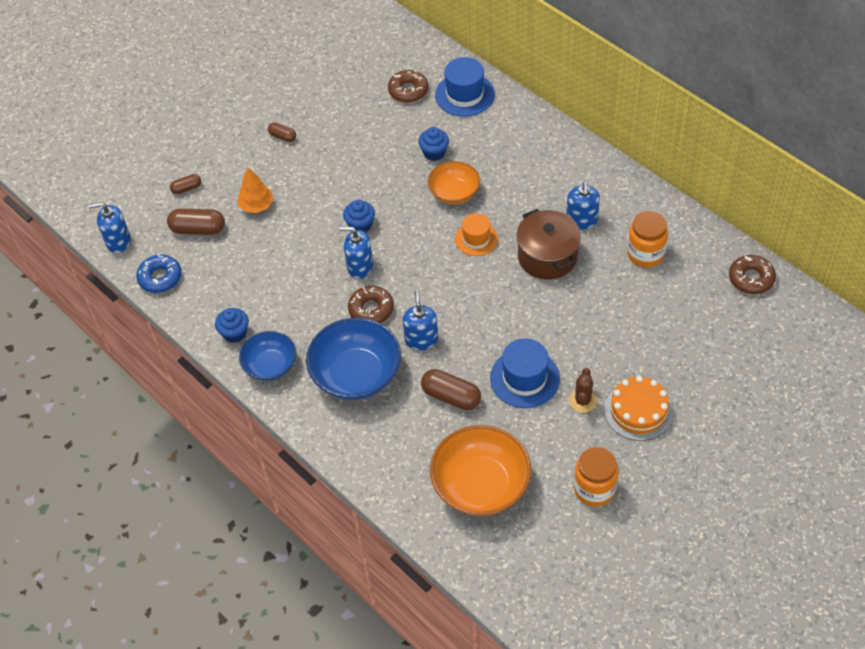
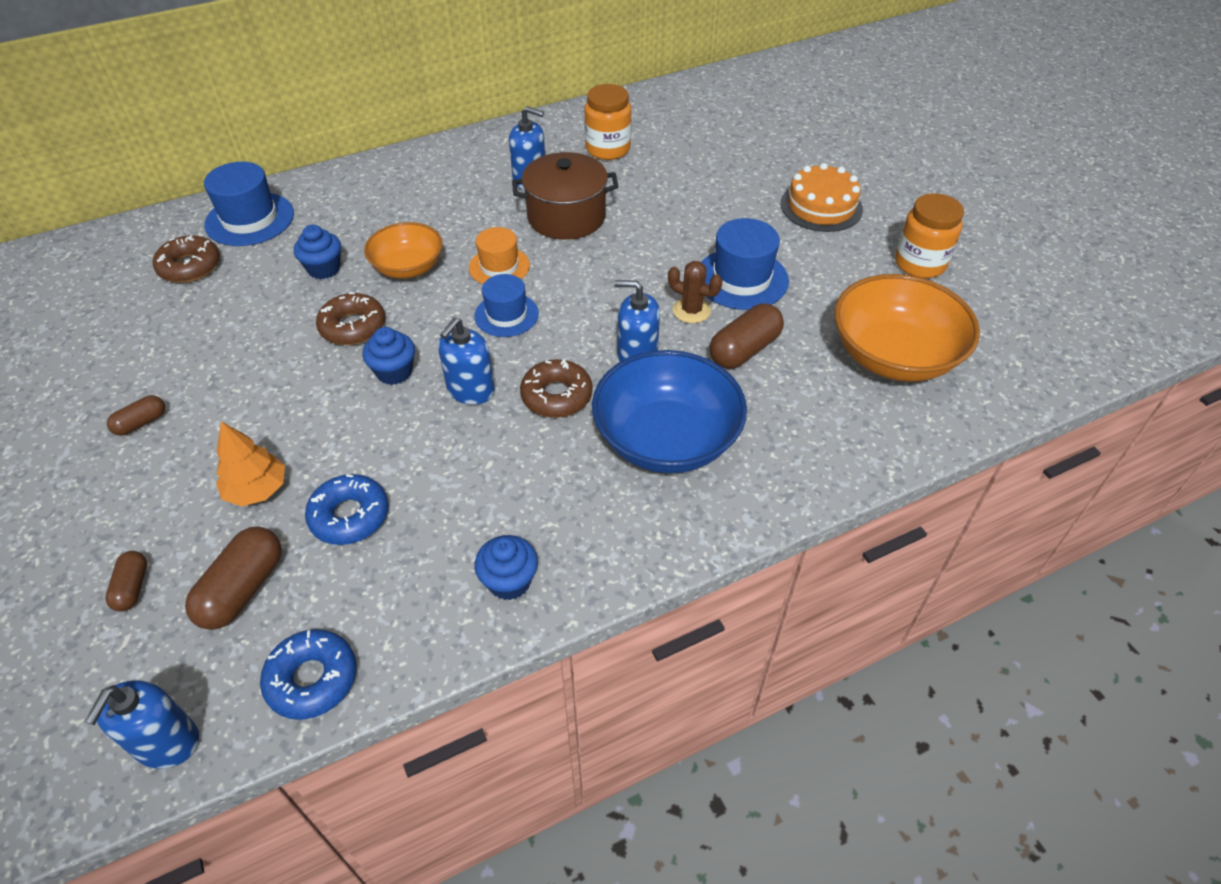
camera: 75 degrees left, 5 degrees down
blue bowl [239,331,296,381] -> none
brown cactus [569,368,597,413] -> brown cactus moved to [668,261,722,323]
brown donut [729,255,776,294] -> brown donut moved to [316,292,385,345]
none -> blue donut [305,474,389,545]
none -> blue hat [474,274,539,337]

